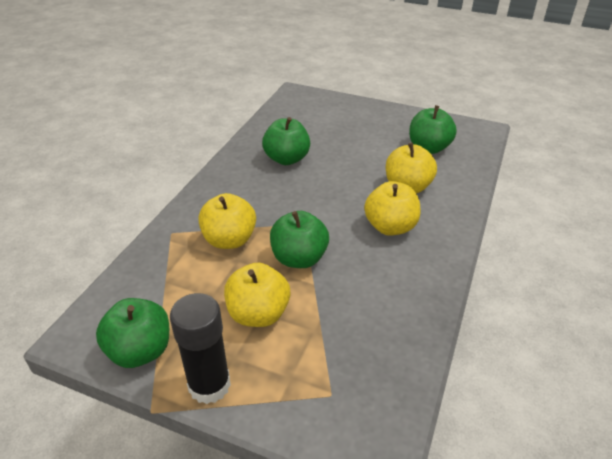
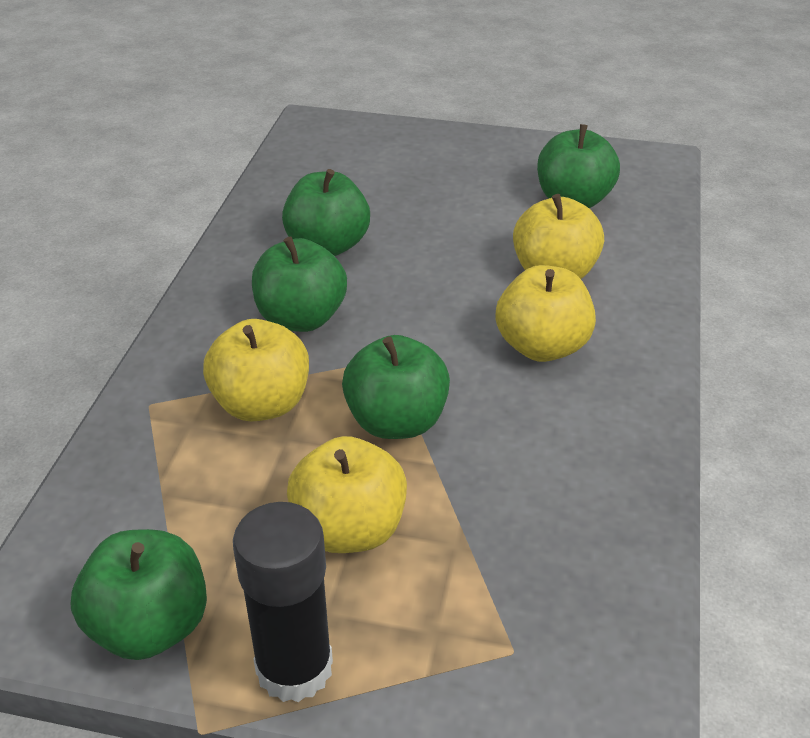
camera: 10 degrees left, 0 degrees up
none -> green apple [252,237,347,332]

